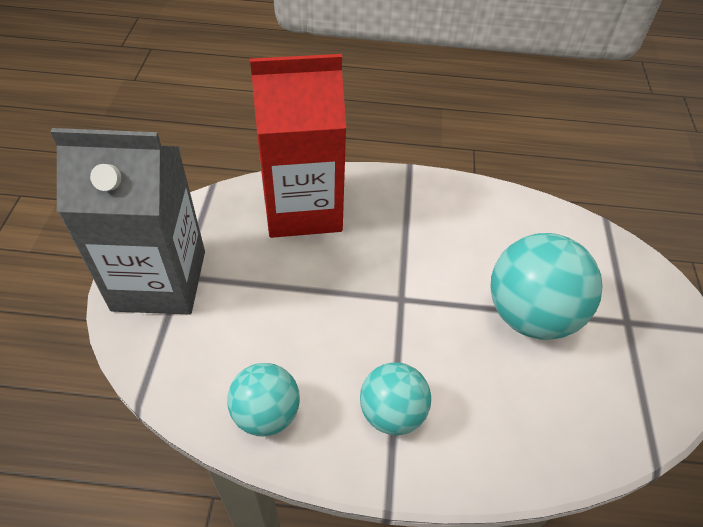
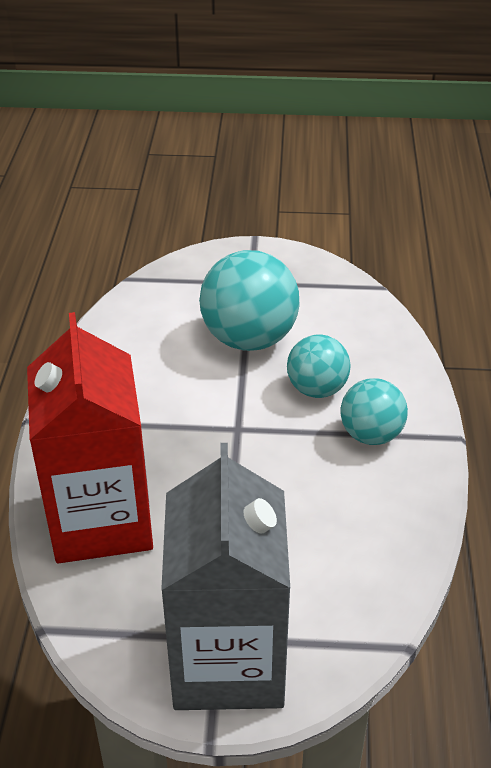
camera: 90 degrees left, 10 degrees down
turquoise ball [227,363,300,437] -> turquoise ball moved to [287,334,351,398]

